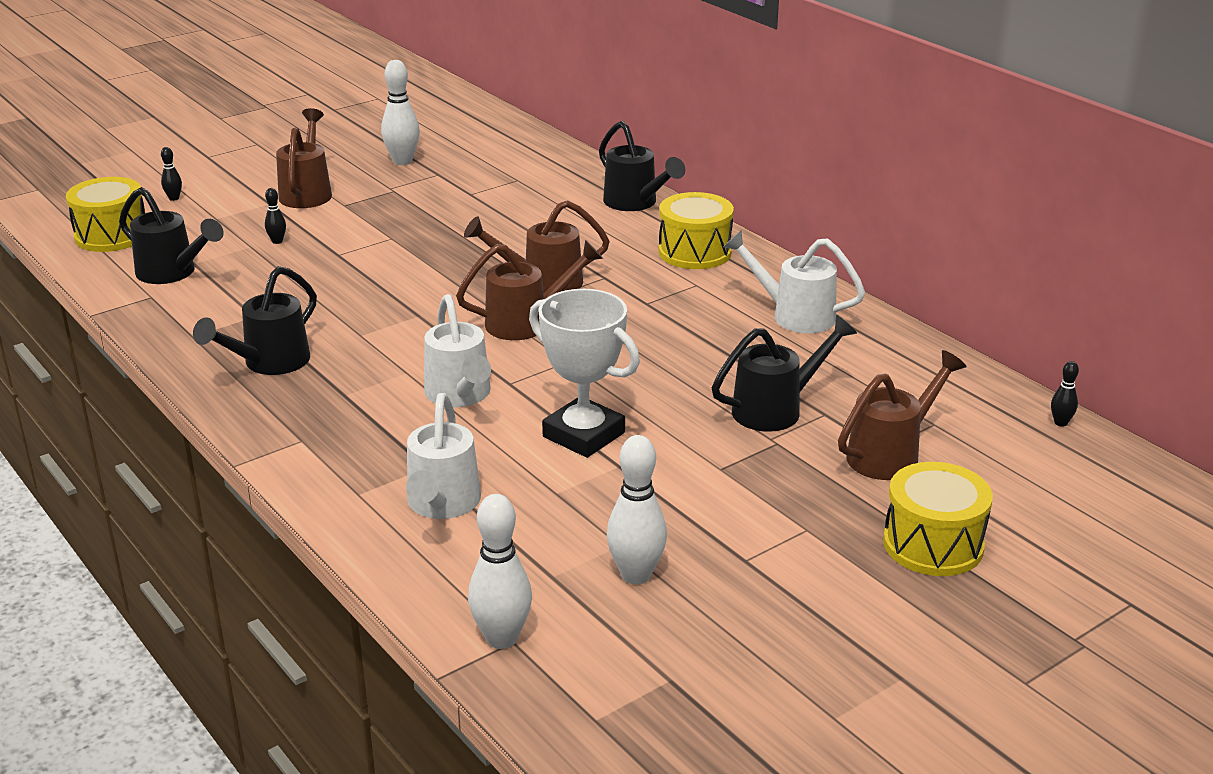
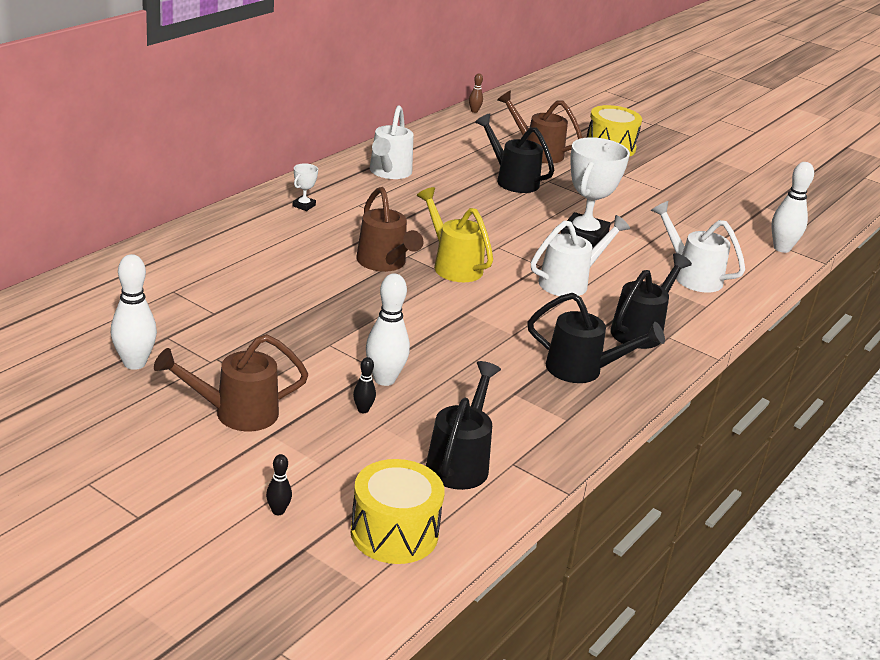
camera: 110 degrees left, 0 degrees up
white watering can [406,393,481,519] -> white watering can turned 120 degrees counterclockwise [651,201,745,292]
brown watering can [456,240,603,340] -> yellow watering can [417,187,493,282]
black watering can [599,121,685,211] -> black watering can moved to [610,253,692,349]
white bowling pin [607,435,667,584] -> white bowling pin moved to [366,273,410,386]
yellow drum [659,192,734,269] -> white trophy [293,163,318,211]
black bowling pin [1051,361,1079,427] -> brown bowling pin [469,73,483,113]

